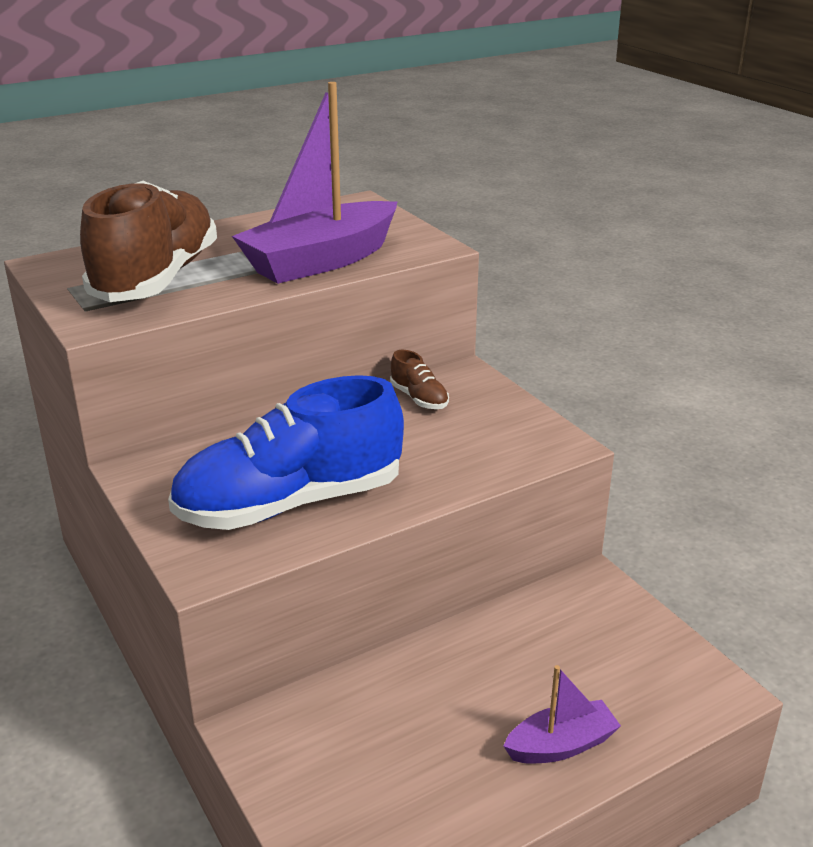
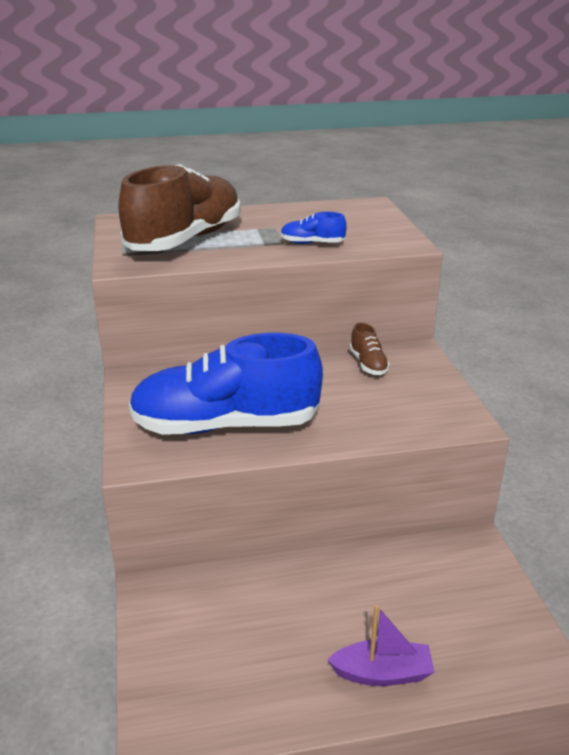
camera: 20 degrees right, 0 degrees up
purple boat [232,82,397,284] -> blue shoe [281,212,347,244]

